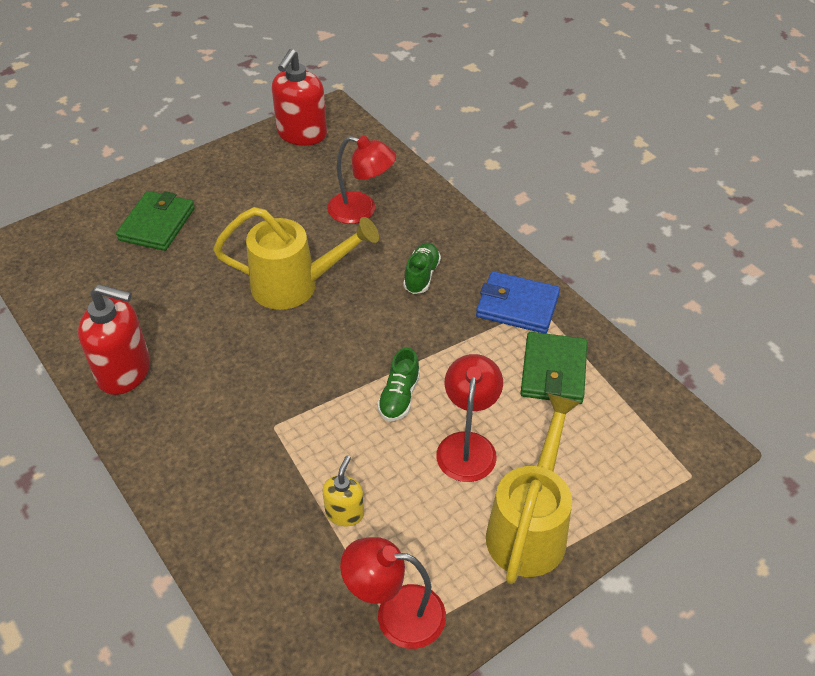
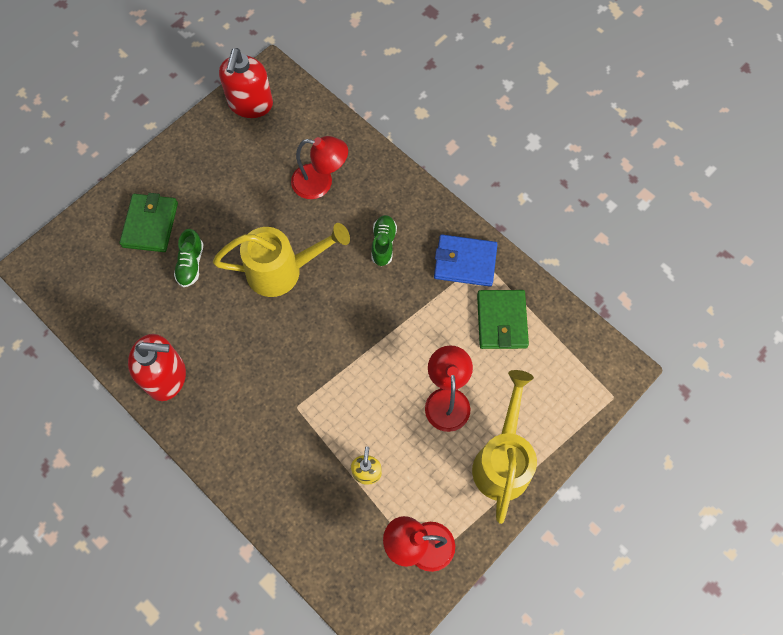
camera: 10 degrees left, 20 degrees up
green shoe [377,347,420,421] -> green shoe moved to [174,229,204,287]

